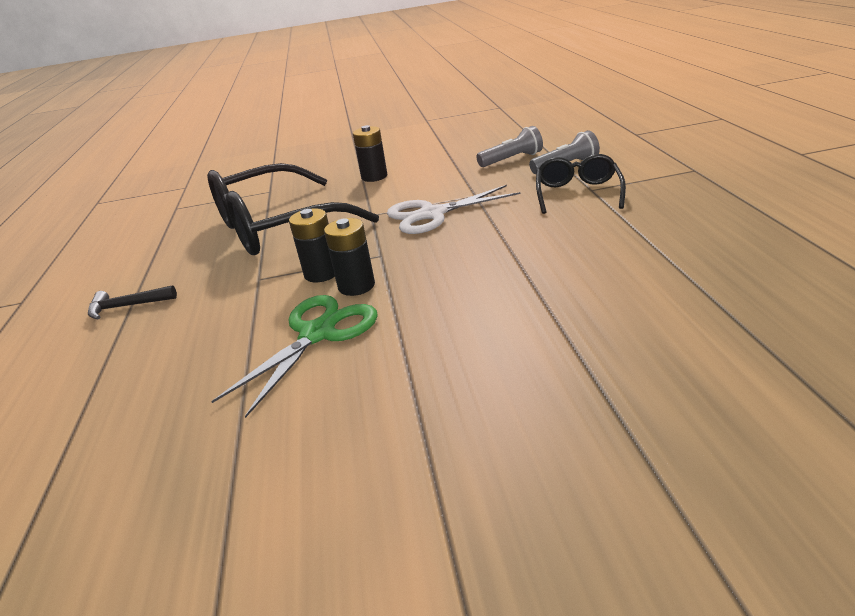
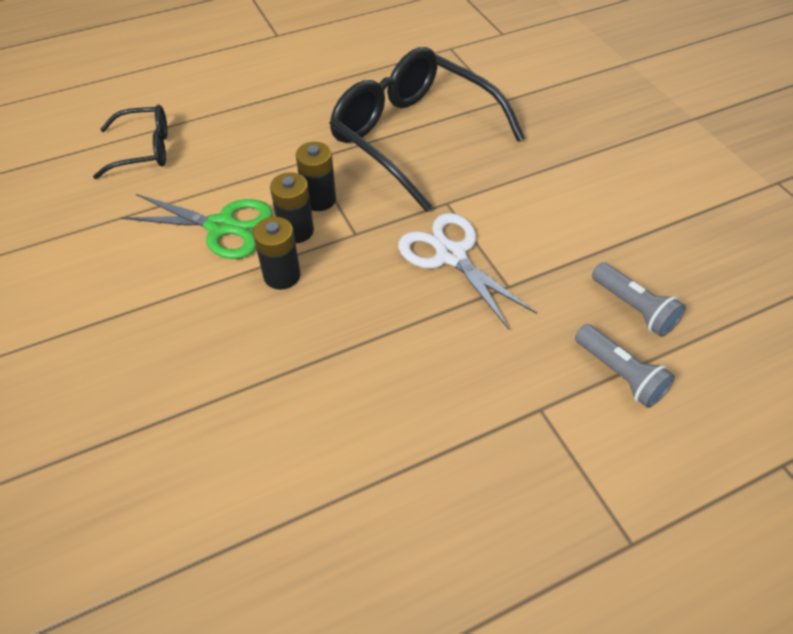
camera: 70 degrees right, 20 degrees up
black hammer [88,286,177,319] -> none
black battery [353,125,387,182] -> black battery moved to [253,217,300,290]
black glasses [536,154,626,214] -> black glasses moved to [93,105,168,179]

